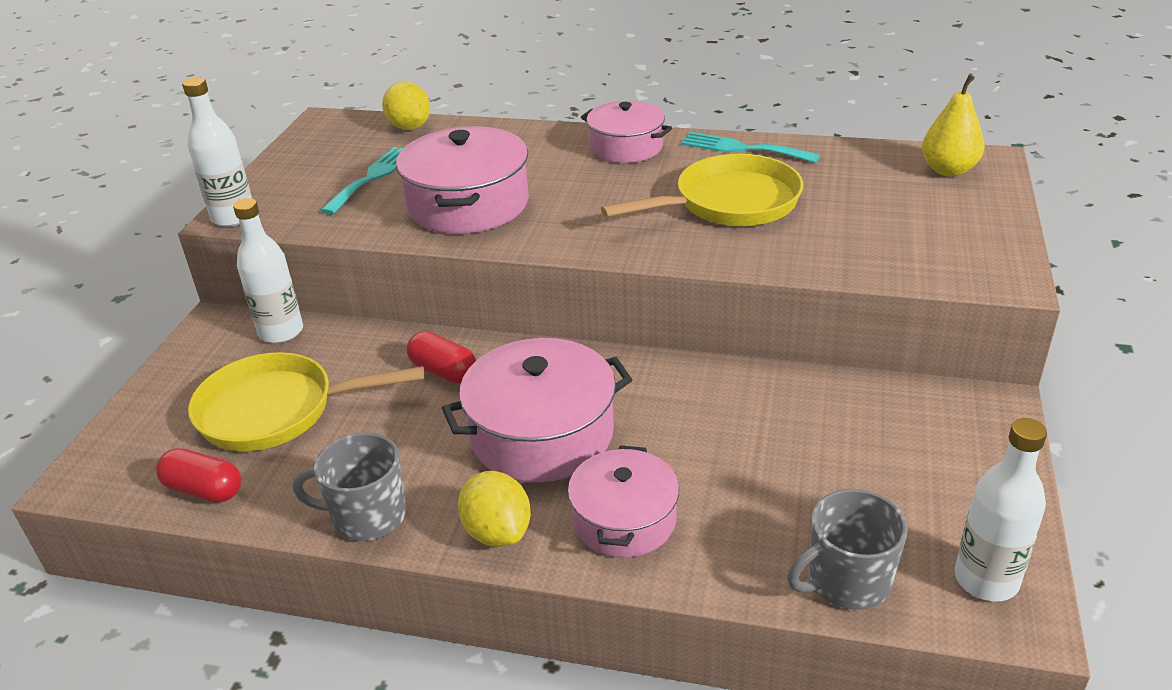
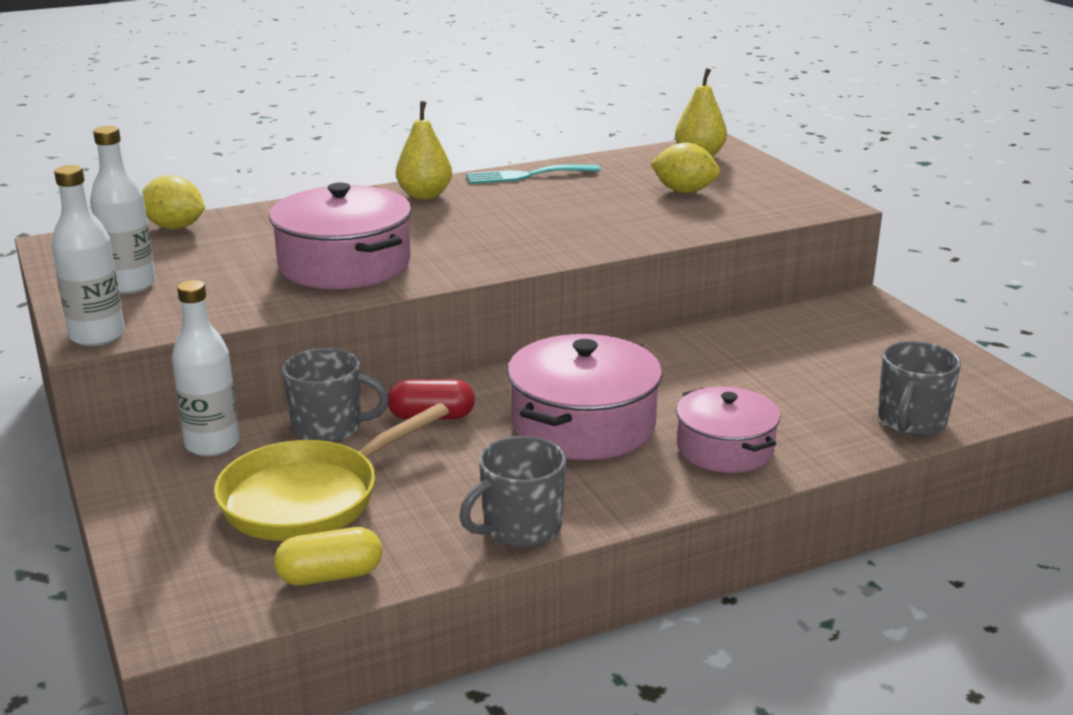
camera: 40 degrees left, 10 degrees down
red capsule [156,448,241,502] -> yellow capsule [274,527,382,586]
turquoise fork [320,147,403,215] -> none
yellow lemon [458,471,531,547] -> yellow lemon moved to [650,143,720,193]
pink pot [581,101,672,163] -> yellow pear [396,101,452,200]
yellow pan [601,154,803,226] -> none
white bottle [954,418,1047,602] -> white bottle moved to [90,126,156,294]
none -> grey mug [282,348,389,443]

